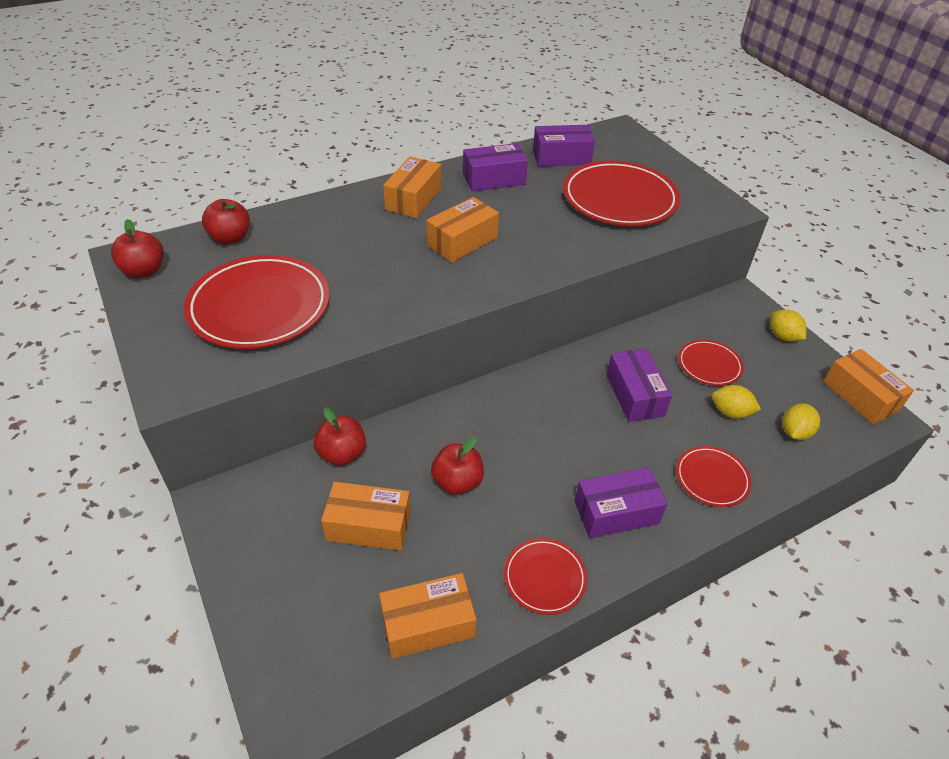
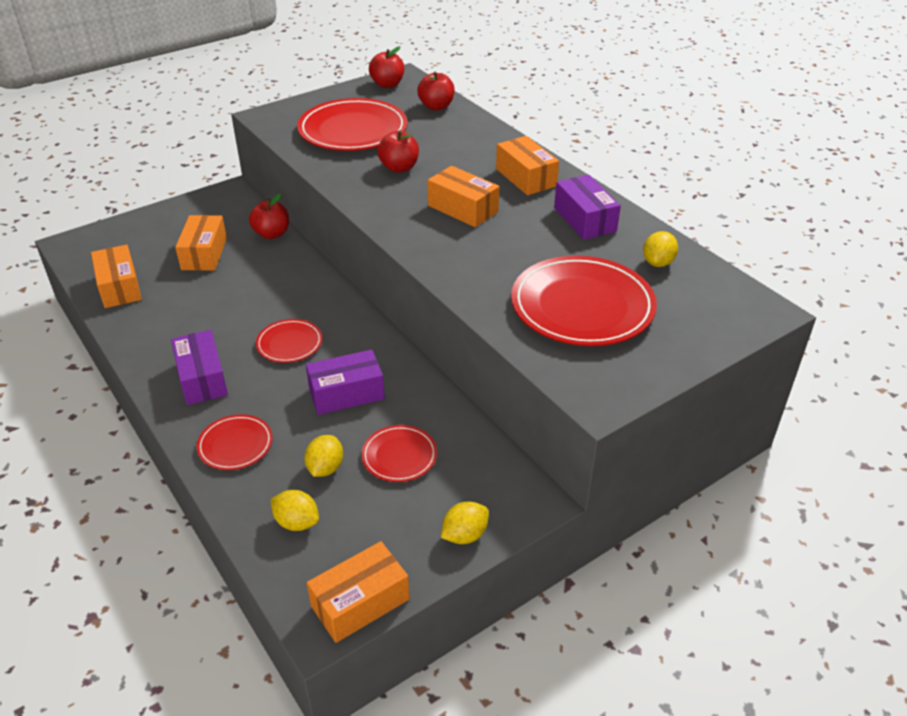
camera: 85 degrees right, 5 degrees down
orange box [383,156,441,218] -> orange box turned 45 degrees clockwise [496,136,559,195]
red apple [431,437,484,495] -> red apple moved to [377,130,419,173]
red plate [504,538,587,615] -> red plate moved to [256,319,322,363]
purple box [533,125,595,167] -> yellow lemon [643,231,678,267]

